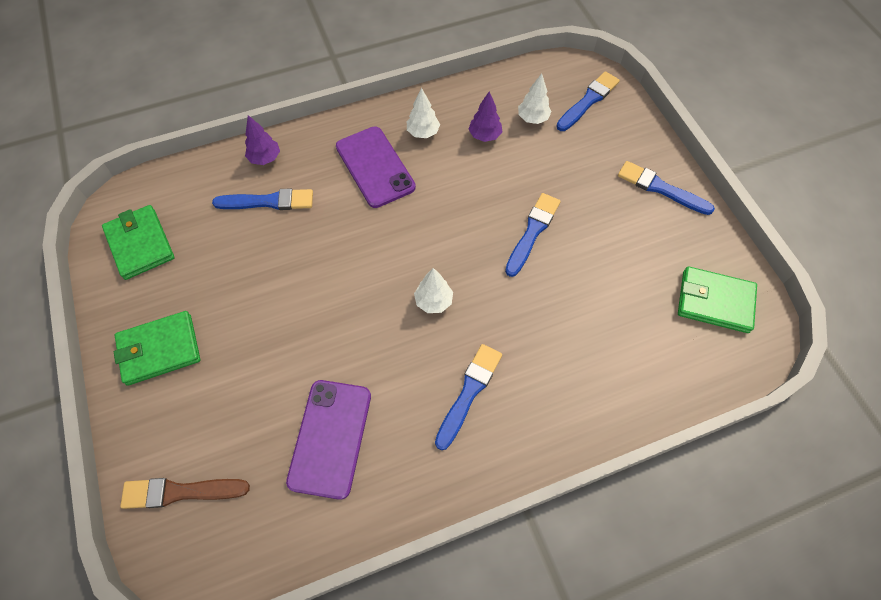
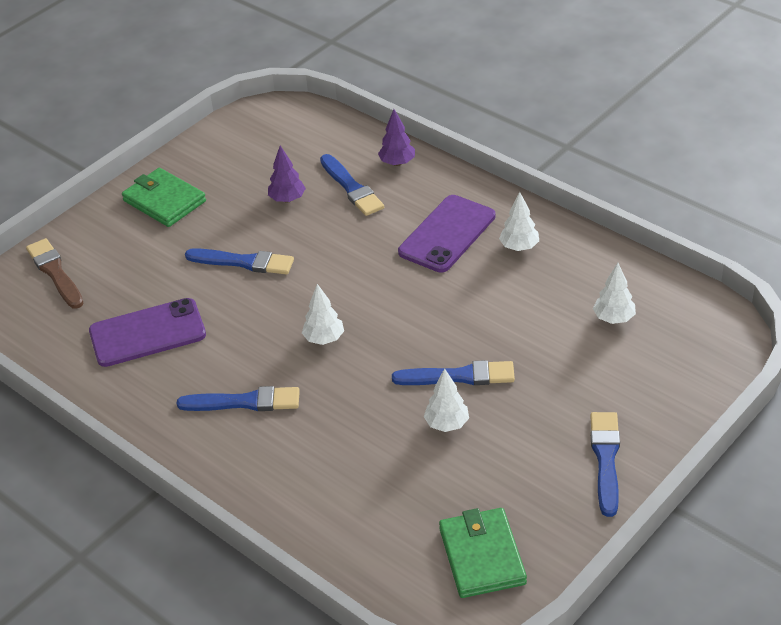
camera: 65 degrees right, 20 degrees down
green wallet [102,205,174,280] -> none
purple tree [469,91,502,142] -> purple tree moved to [268,145,306,203]
blue brush [556,71,620,131] -> blue brush moved to [185,248,294,274]
none -> white tree [424,368,469,432]

